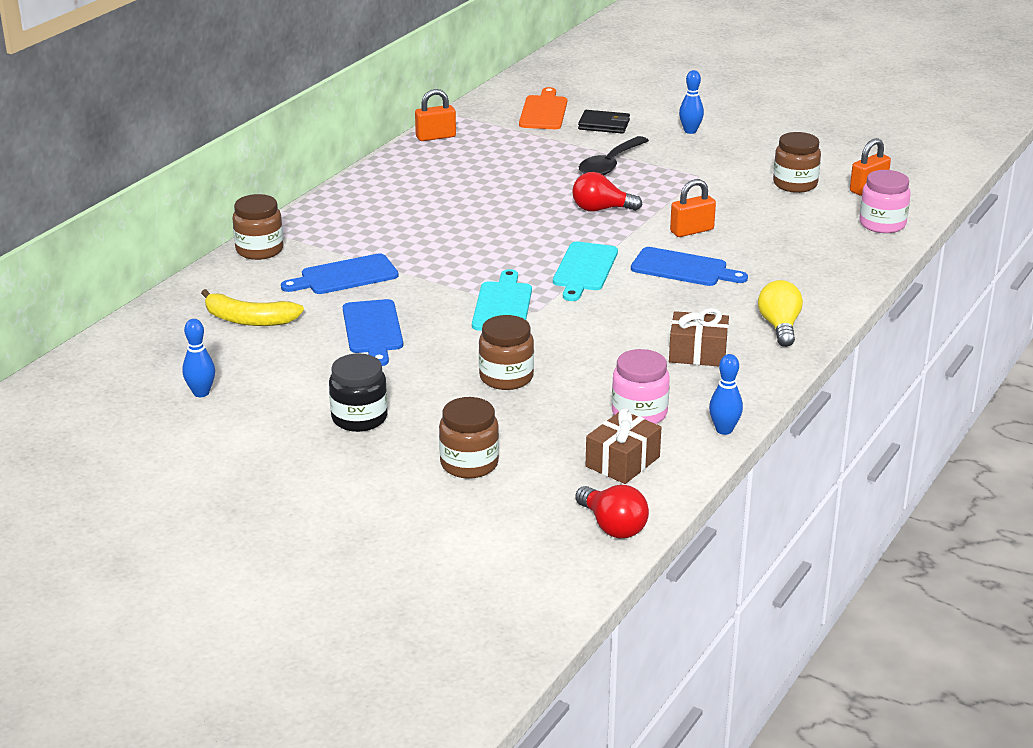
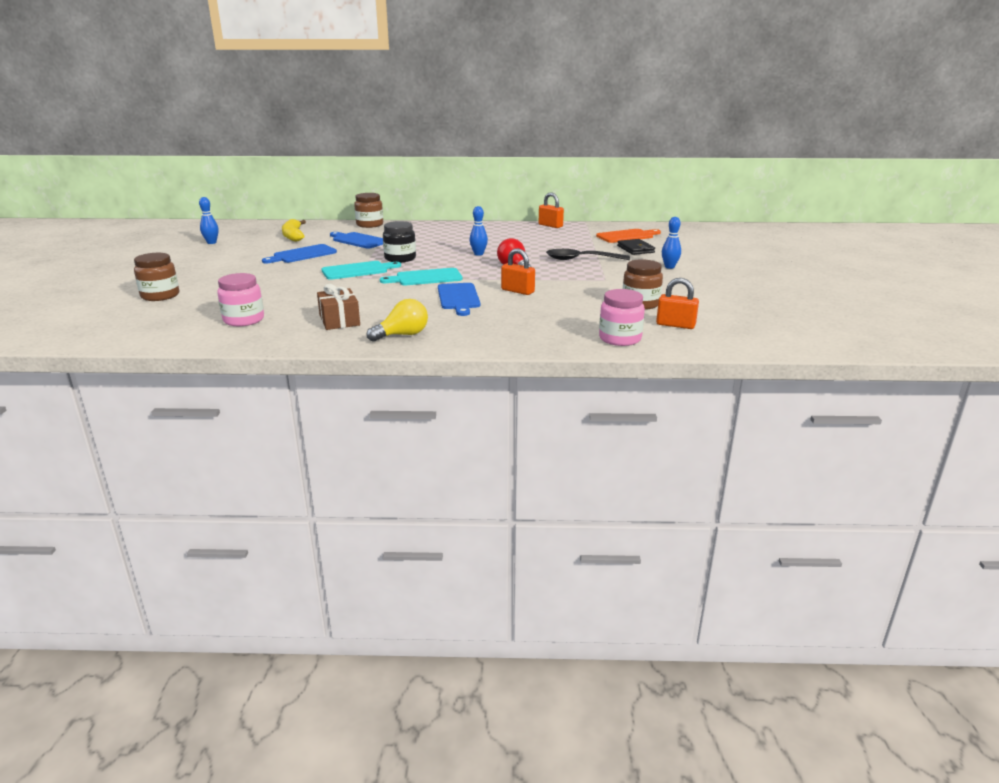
camera: 60 degrees right, 5 degrees down
black jar [329,353,388,432] -> black jar moved to [383,221,416,262]
brown jar [479,315,534,390] -> none
red light bulb [575,485,649,538] -> none
brown gift [586,408,662,484] -> none
blue bowling pin [709,354,743,435] -> blue bowling pin moved to [470,206,488,256]

